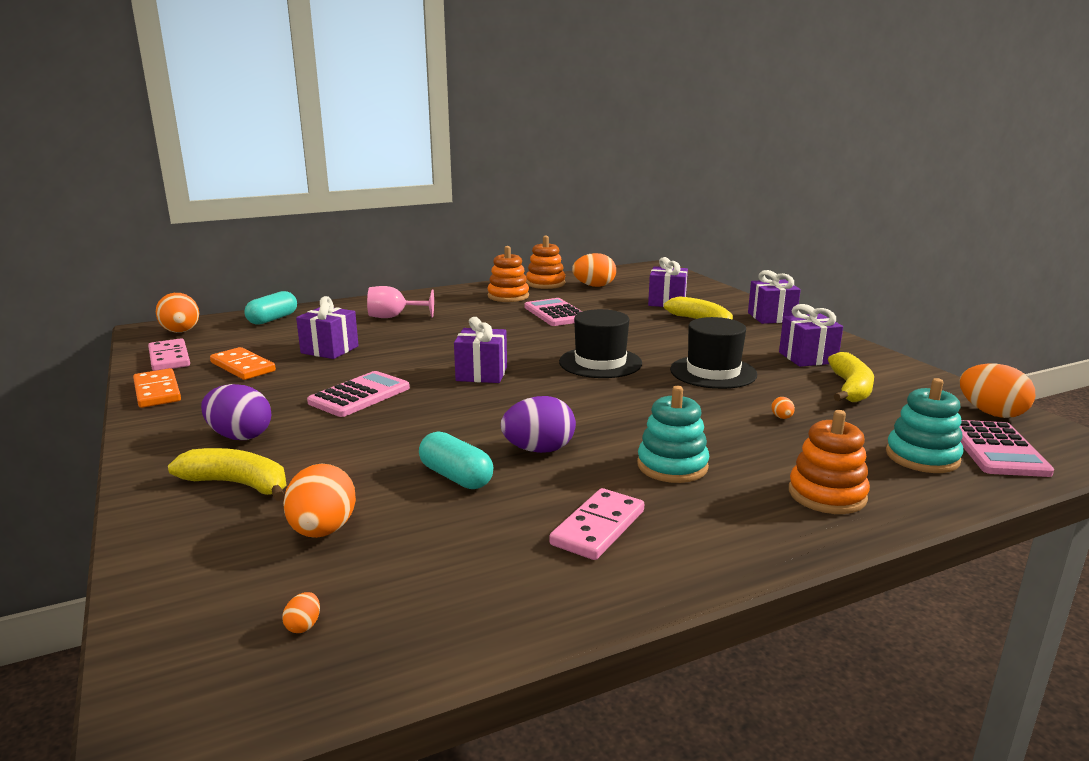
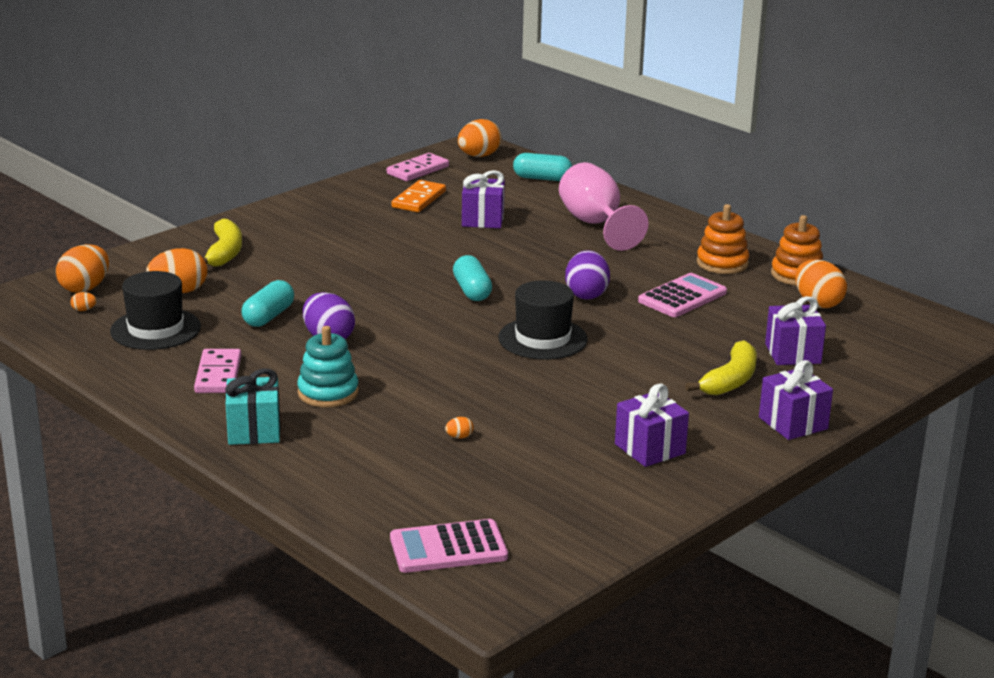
camera: 70 degrees right, 5 degrees up
orange domino [133,368,181,408] -> none
purple egg [201,384,271,440] -> purple egg moved to [565,250,610,300]
pink calculator [307,371,410,417] -> none
pink goblet [367,286,434,318] -> pink goblet [559,162,648,251], size x1.55
purple gift [454,317,507,383] -> turquoise capsule [453,255,492,301]
pink domino [549,488,644,560] -> pink domino turned 75 degrees clockwise [194,349,241,393]
black hat [670,317,757,389] -> black hat moved to [110,271,201,350]
orange stacking toy [789,410,870,514] -> none
yellow banana [828,352,874,402] -> none
turquoise stacking toy [886,378,963,473] -> none
orange egg [960,364,1035,418] -> orange egg moved to [56,244,109,293]
none -> turquoise gift [225,369,280,445]

